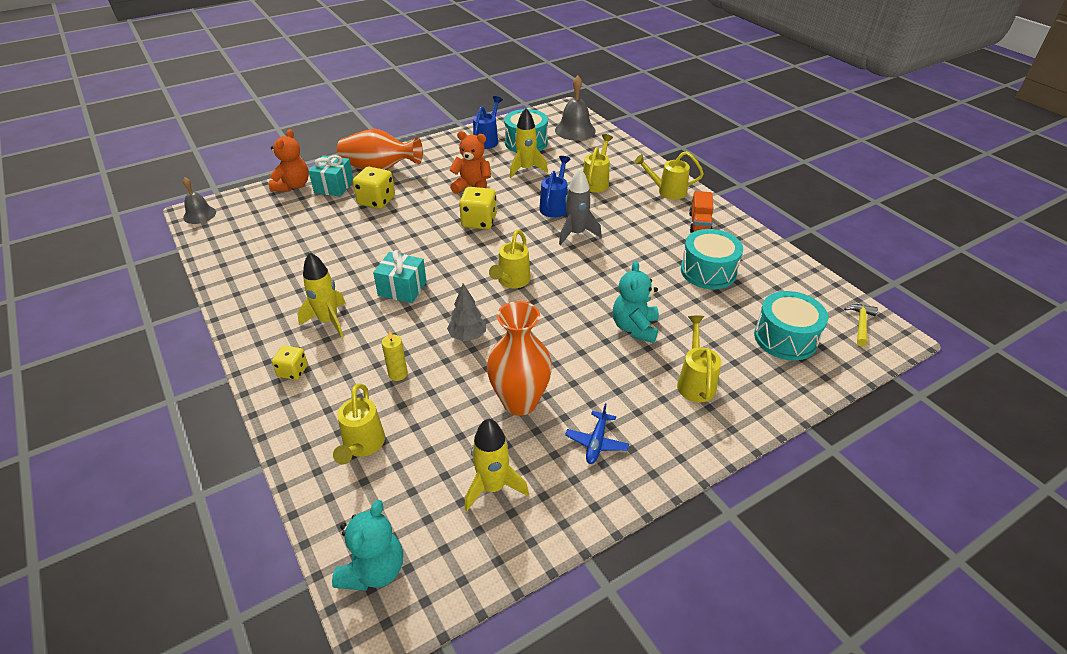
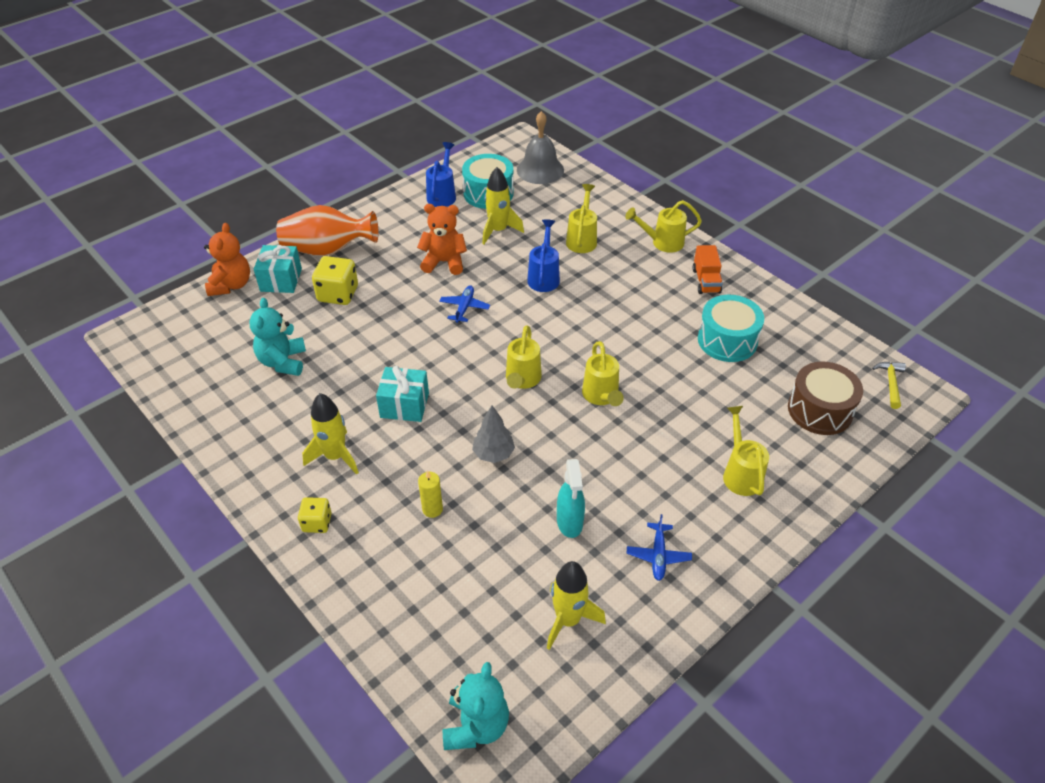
camera: 10 degrees left, 5 degrees up
grey bell [183,177,216,224] -> none
yellow watering can [333,384,385,465] -> yellow watering can moved to [582,341,624,406]
yellow dice [459,187,497,230] -> blue plane [439,285,490,323]
orange vase [487,301,552,416] -> turquoise spray bottle [557,459,585,538]
grey rocket [559,169,601,245] -> none
turquoise teddy bear [613,261,659,343] -> turquoise teddy bear moved to [250,298,306,376]
turquoise drum [754,291,828,361] -> brown drum [788,362,863,435]

